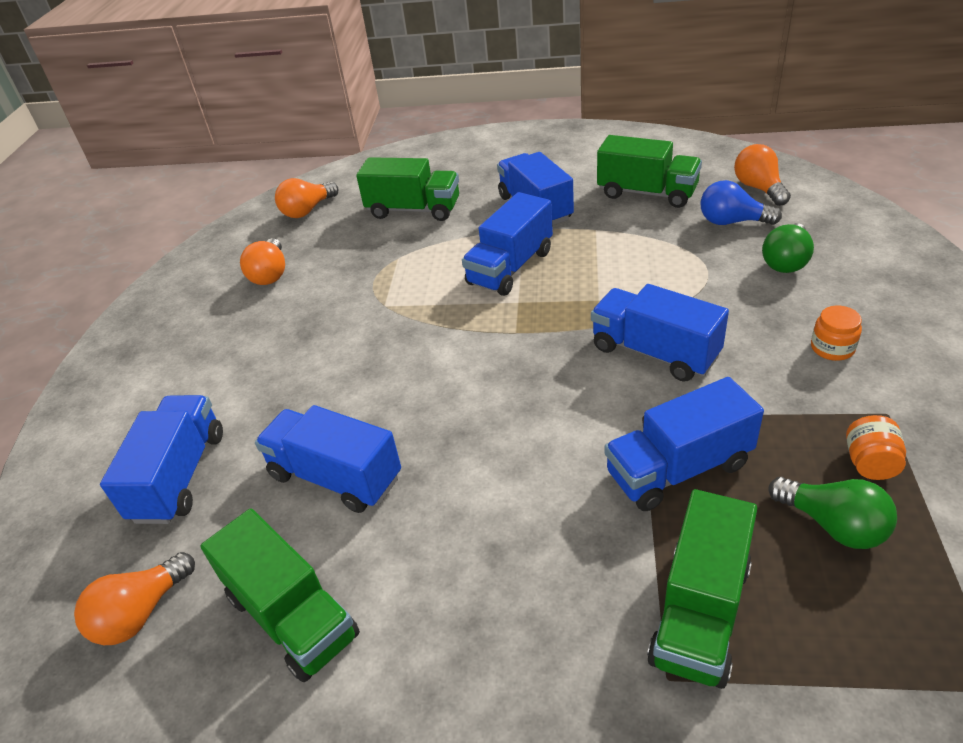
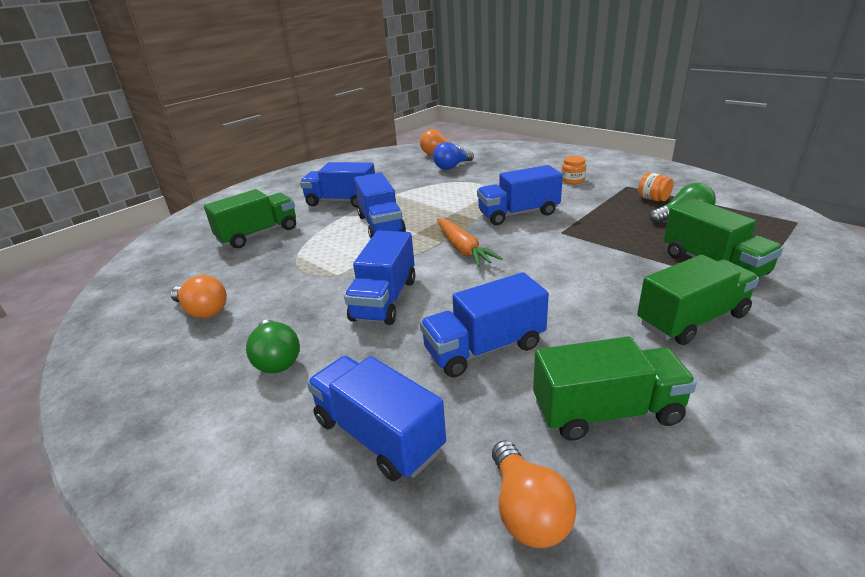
camera: 55 degrees left, 10 degrees down
orange light bulb [275,178,338,218] -> none
green truck [597,135,702,208] -> green truck moved to [637,255,759,345]
blue truck [604,377,764,511] -> blue truck moved to [344,230,415,325]
green light bulb [762,223,814,273] -> green light bulb moved to [246,319,300,373]
none -> orange carrot [437,218,503,267]

